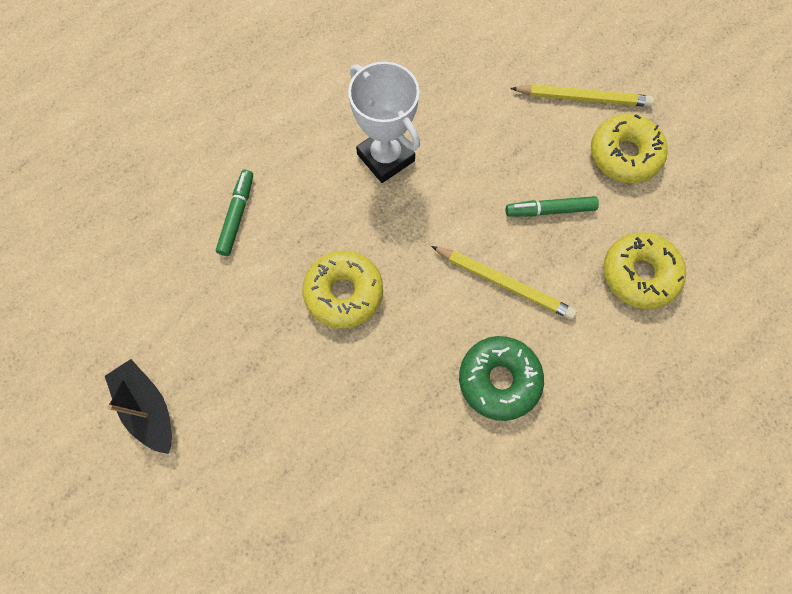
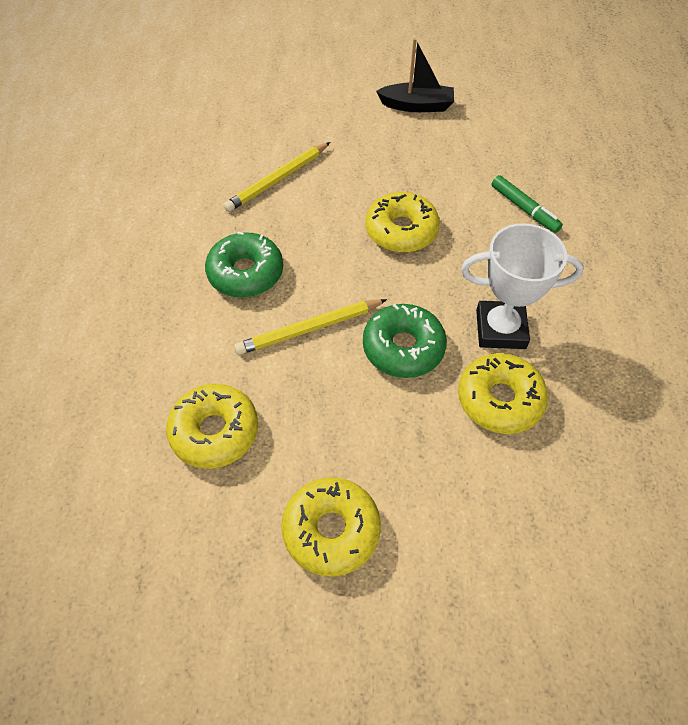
camera: 130 degrees right, 15 degrees down
green marker [506,196,599,217] -> none
yellow pencil [510,84,654,107] -> yellow pencil moved to [223,142,330,212]
none -> green donut [363,304,447,378]
none -> yellow donut [458,353,548,434]

